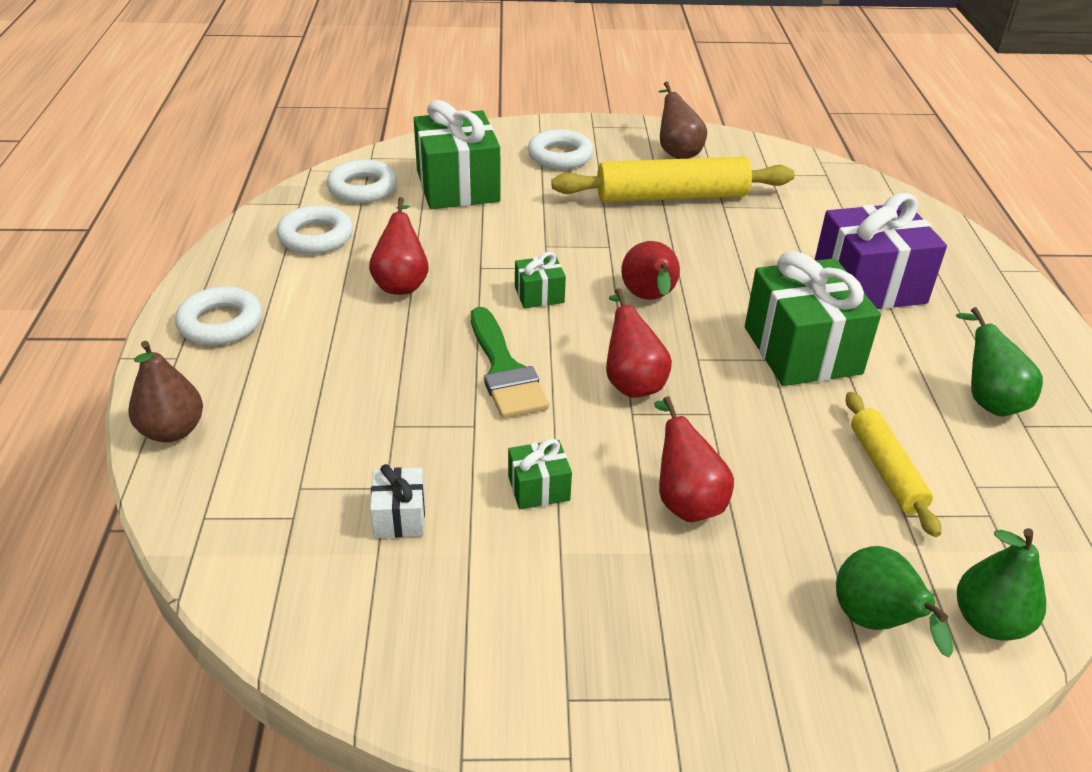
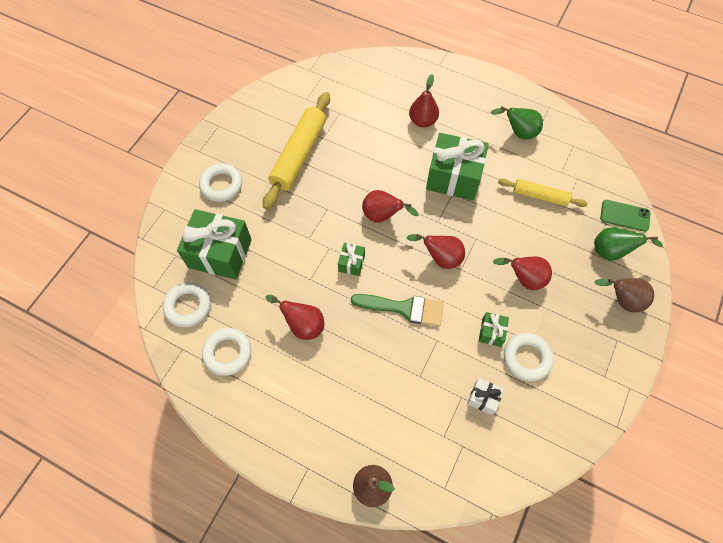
camera: 60 degrees left, 25 degrees up
white ring [175,286,263,345] -> white ring moved to [504,333,554,381]
brown pear [658,81,707,159] -> brown pear moved to [594,278,654,312]
purple gift [815,193,947,309] -> red pear [409,74,439,127]
green pear [957,528,1046,641] -> green phone [600,200,650,232]

